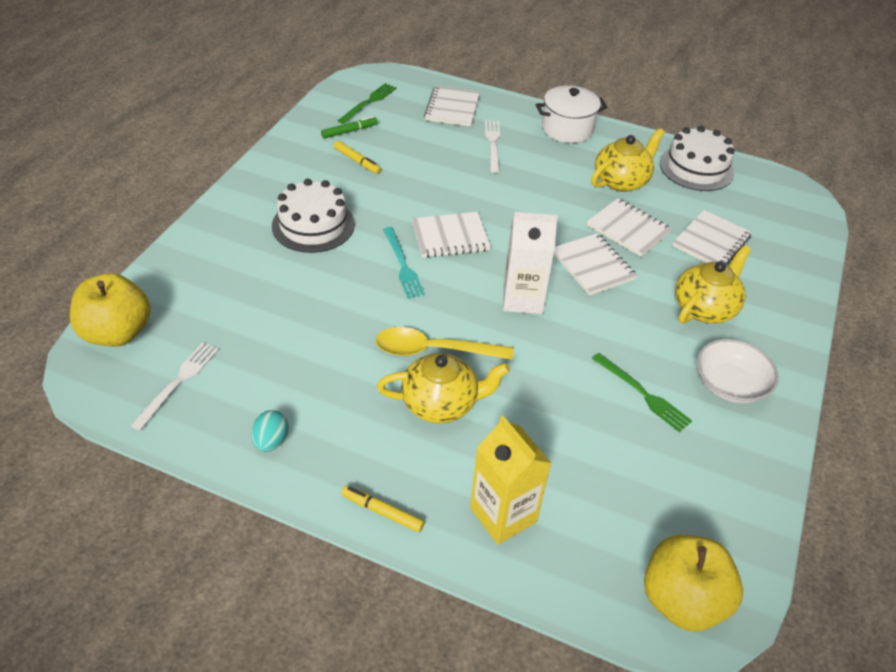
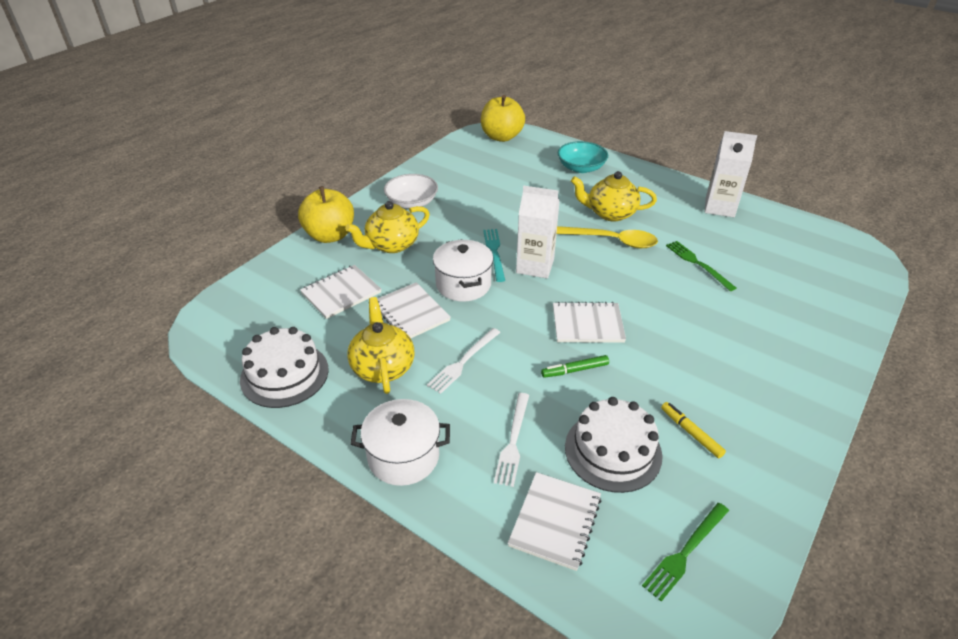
camera: 165 degrees left, 5 degrees down
yellow apple [70,273,151,347] -> yellow apple moved to [298,186,354,243]
white fork [130,342,219,431] -> white fork moved to [427,328,501,394]
turquoise egg [251,410,288,452] -> white carton [705,131,757,217]
white cake [272,178,355,253] -> white cake moved to [565,397,663,493]
green marker [321,116,378,138] -> green marker moved to [541,355,609,378]
yellow marker [341,486,424,532] -> none
turquoise fork [383,227,425,299] -> turquoise fork moved to [483,229,505,282]
yellow carton [470,416,551,544] -> turquoise bowl [558,141,608,173]
white notebook [554,233,637,296] -> white pot [433,239,493,301]
yellow teapot [591,128,665,192] -> yellow teapot turned 105 degrees clockwise [347,297,415,394]
green fork [592,353,692,432] -> green fork moved to [666,241,736,291]

